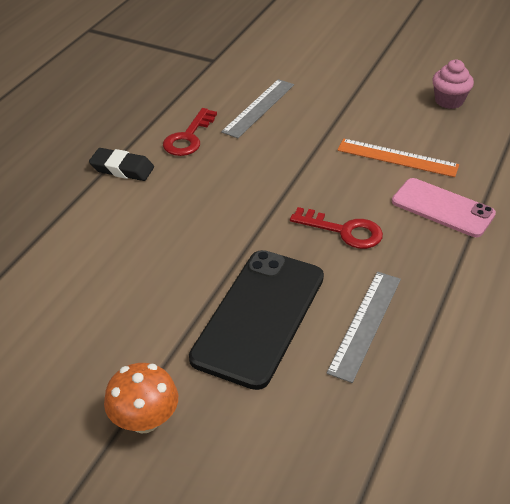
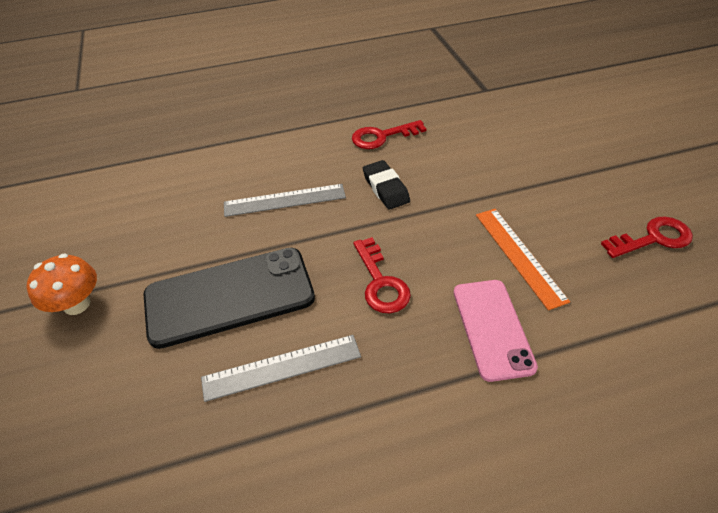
camera: 50 degrees right, 5 degrees up
black eraser [89,148,154,181] -> black eraser moved to [363,160,410,210]
grey ruler [221,79,294,138] -> grey ruler moved to [224,184,346,217]
pink cupcake [432,60,474,109] -> red key [601,217,693,258]

